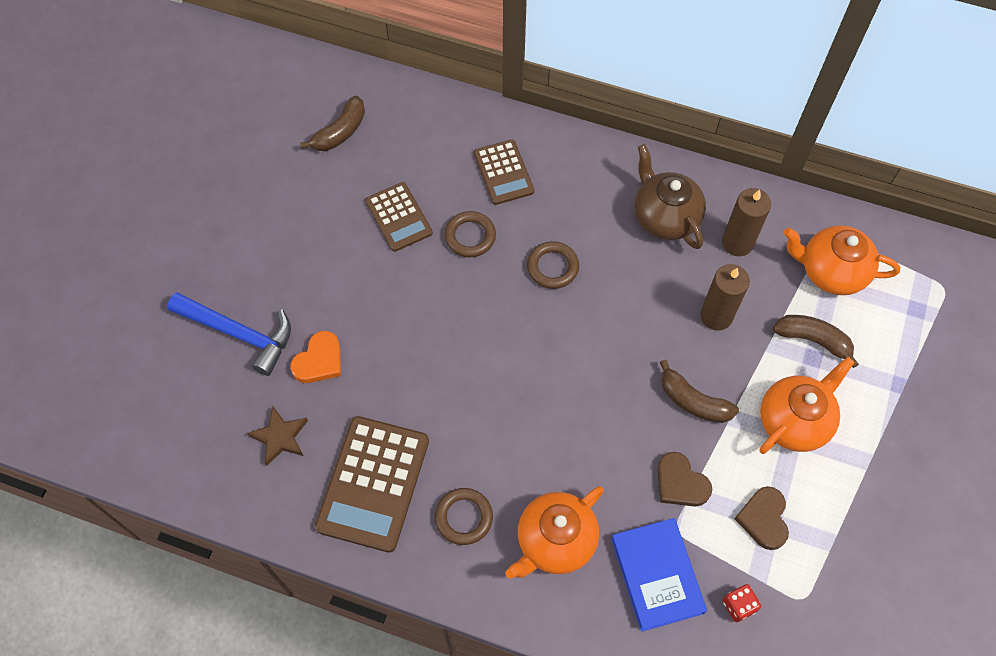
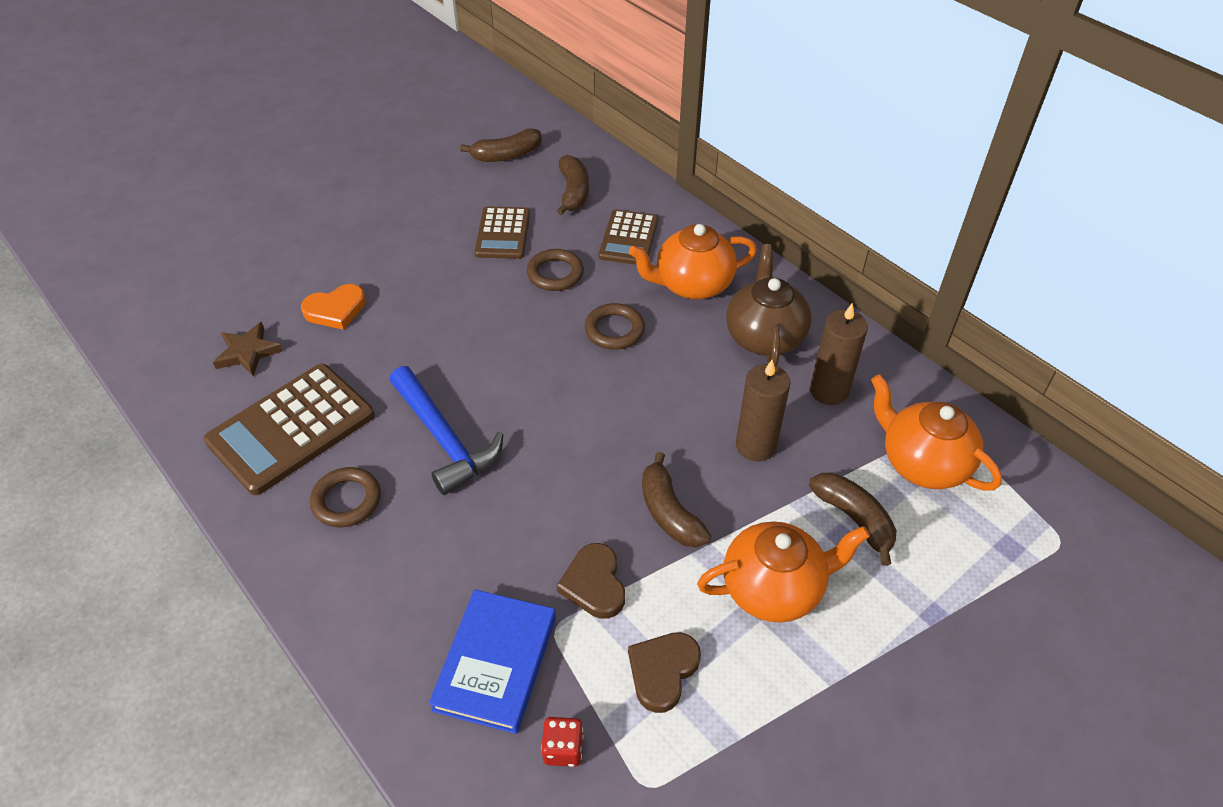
camera: 30 degrees right, 15 degrees down
blue hammer [168,292,291,376] -> blue hammer moved to [390,366,503,495]
orange teapot [505,486,604,579] -> orange teapot moved to [629,224,757,300]
none -> brown banana [557,155,589,215]

